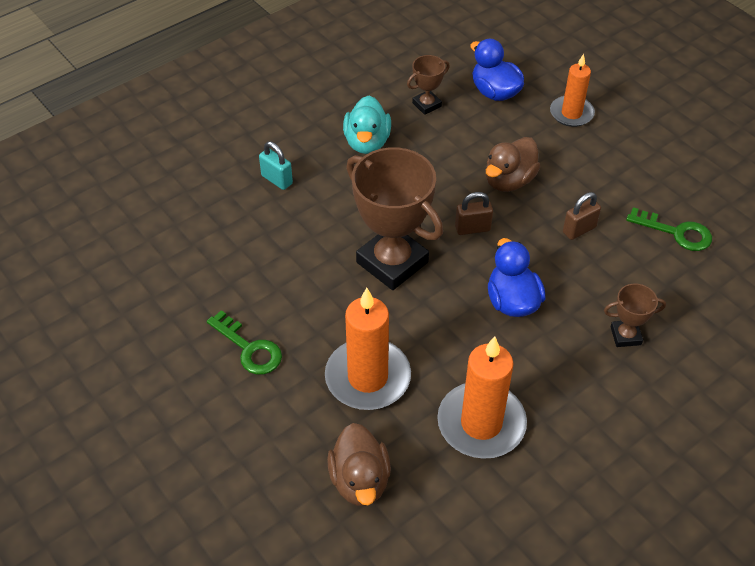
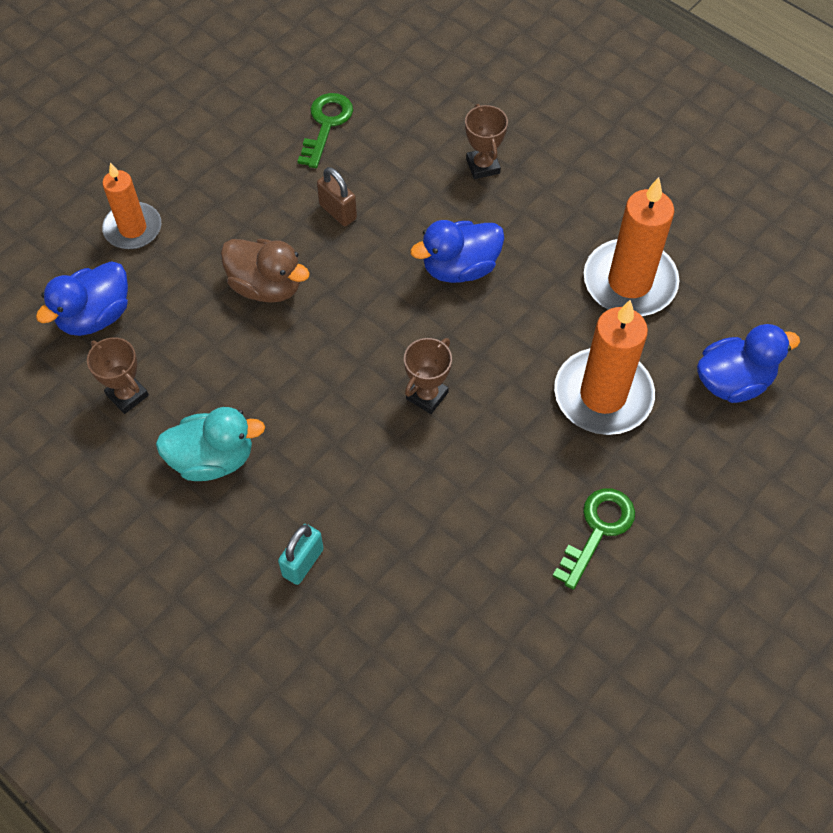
camera: 100 degrees left, 10 degrees up
brown duck [327,423,391,506] -> blue duck [697,324,800,403]
brown trophy [346,147,443,290] -> brown trophy [404,338,452,414], size x0.47
brown padlock [455,192,493,235] -> none

